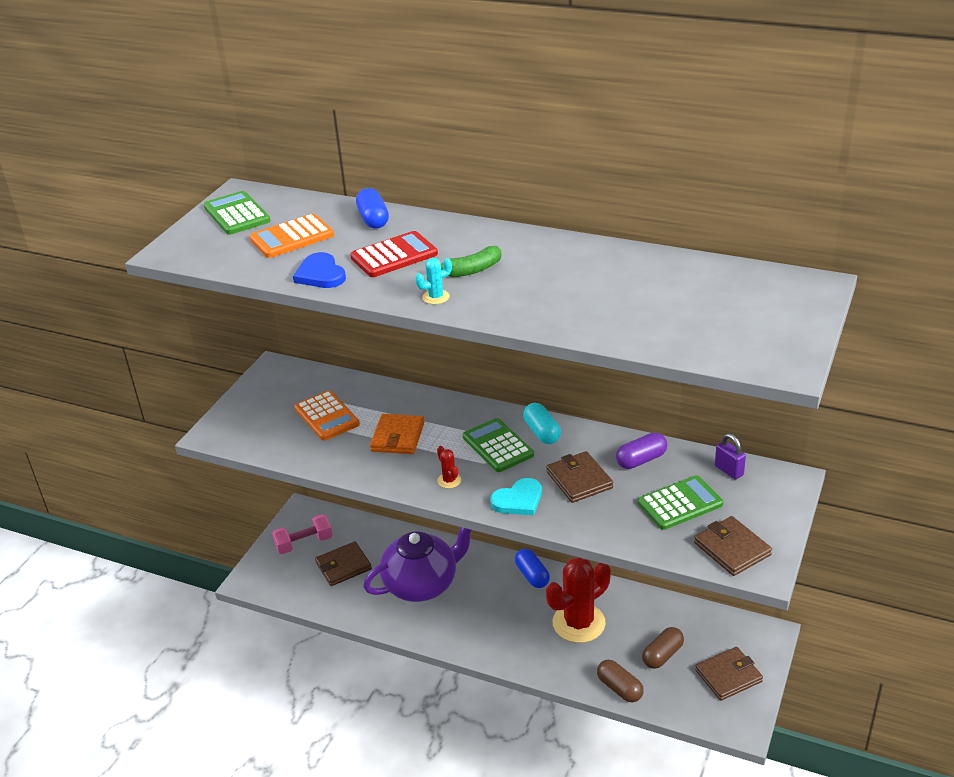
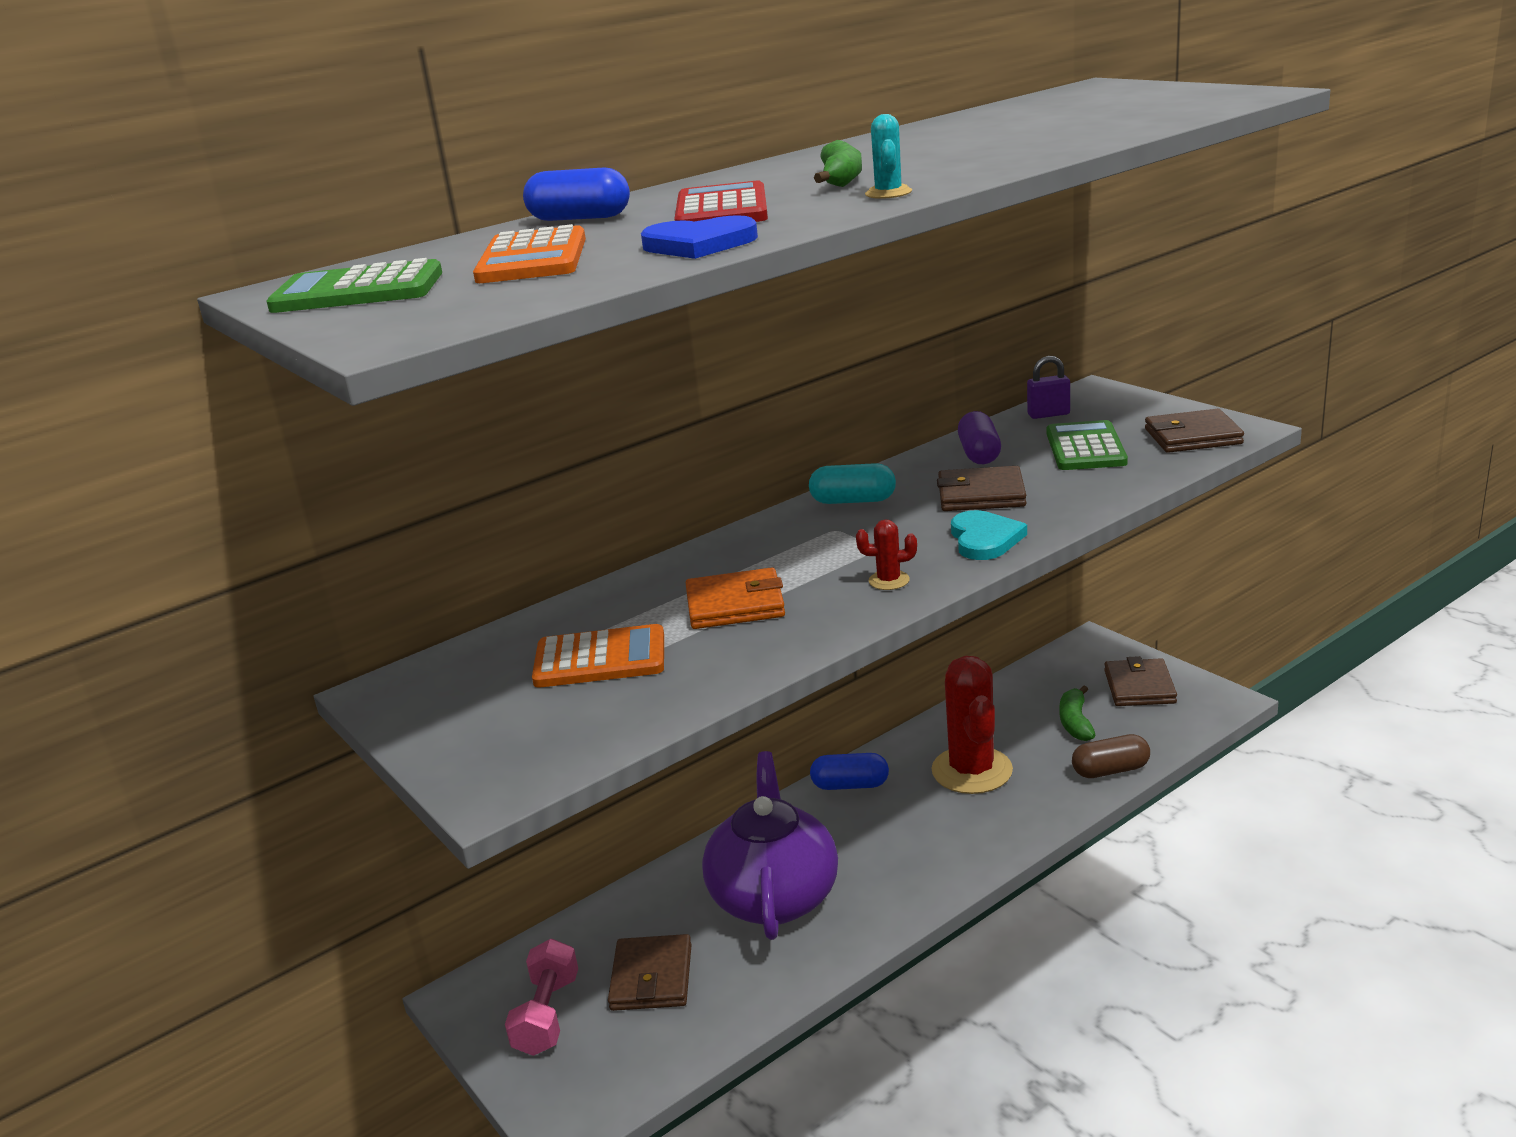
camera: 60 degrees left, 10 degrees down
orange wallet [370,414,424,454] -> orange wallet turned 45 degrees counterclockwise [686,567,785,629]
green calculator [463,418,534,472] -> none
brown capsule [642,627,684,669] -> green banana [1060,686,1095,741]

